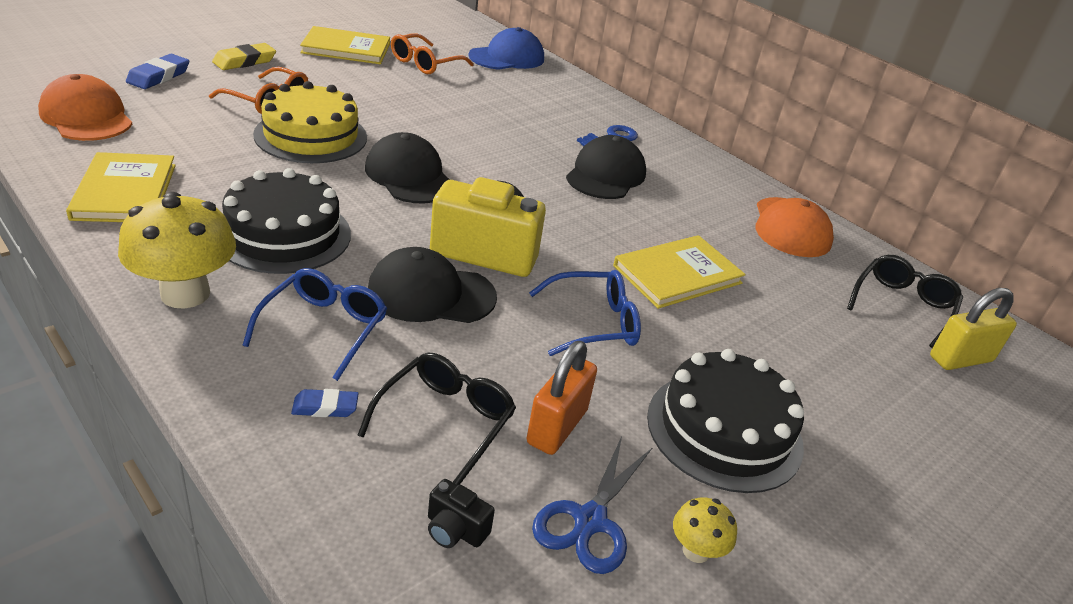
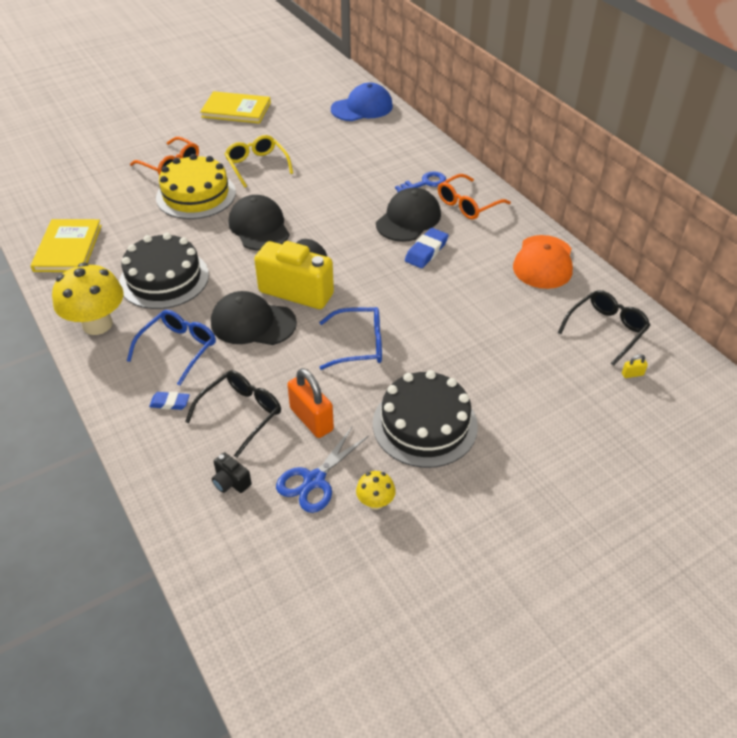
camera: 15 degrees right, 10 degrees up
orange cap [38,74,132,141] -> none
blue eraser [126,54,189,89] -> blue eraser moved to [405,228,449,268]
yellow eraser [212,43,276,70] -> none
orange glasses [391,33,474,74] -> orange glasses moved to [438,174,511,219]
orange padlock [527,341,597,455] -> orange padlock turned 75 degrees counterclockwise [287,368,334,438]
yellow book [613,235,746,309] -> none
yellow padlock [930,288,1017,370] -> yellow padlock [622,354,648,378], size x0.43
none -> yellow glasses [225,135,293,188]

